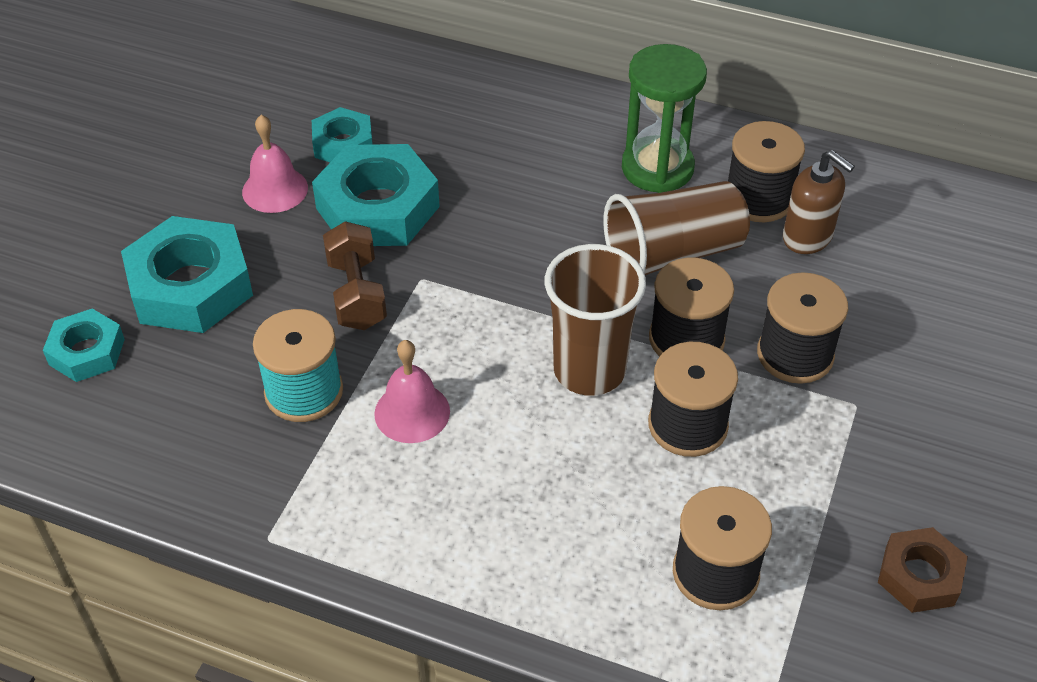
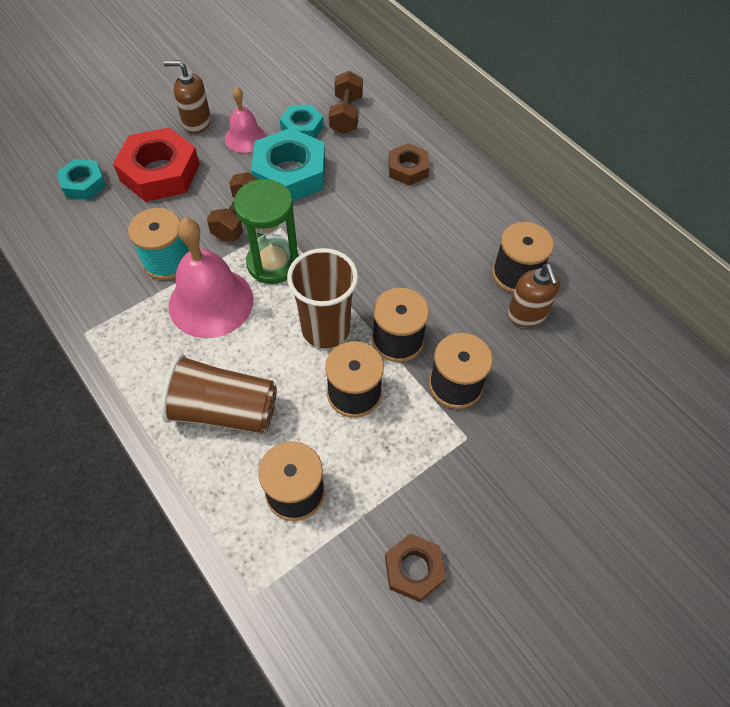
camera: 30 degrees right, 10 degrees up
turquoise nut [121,216,253,333] -> red nut [113,127,200,202]
pink bell [374,340,450,443] -> pink bell [169,218,253,338], size x1.74
brown cup [603,181,750,275] -> brown cup moved to [161,354,277,434]
green hourglass [622,44,707,193] -> green hourglass moved to [234,179,298,284]
none -> brown soap dispenser [164,60,211,134]
none -> brown dumbbell [329,71,363,134]
none -> brown nut [389,143,429,185]

